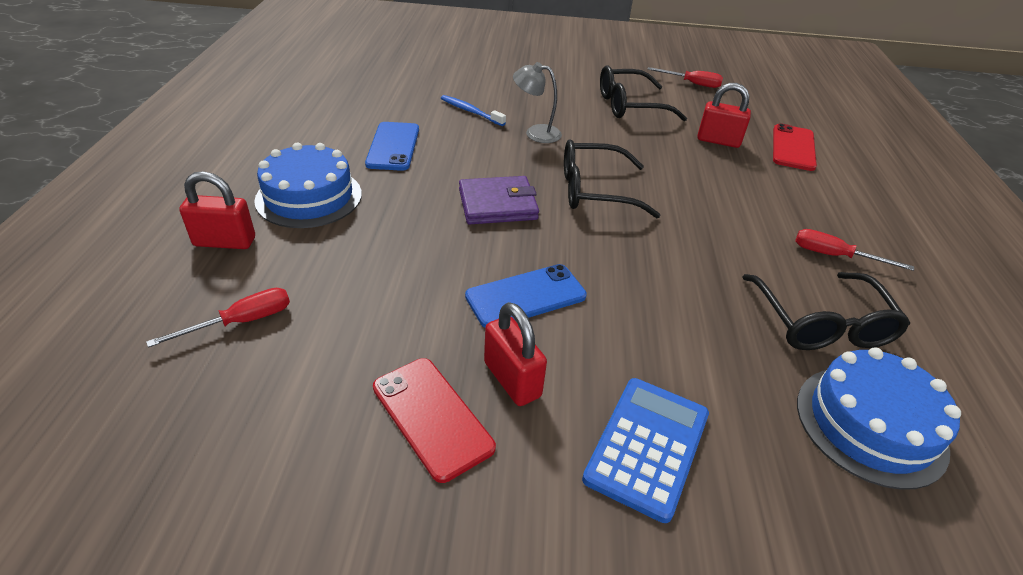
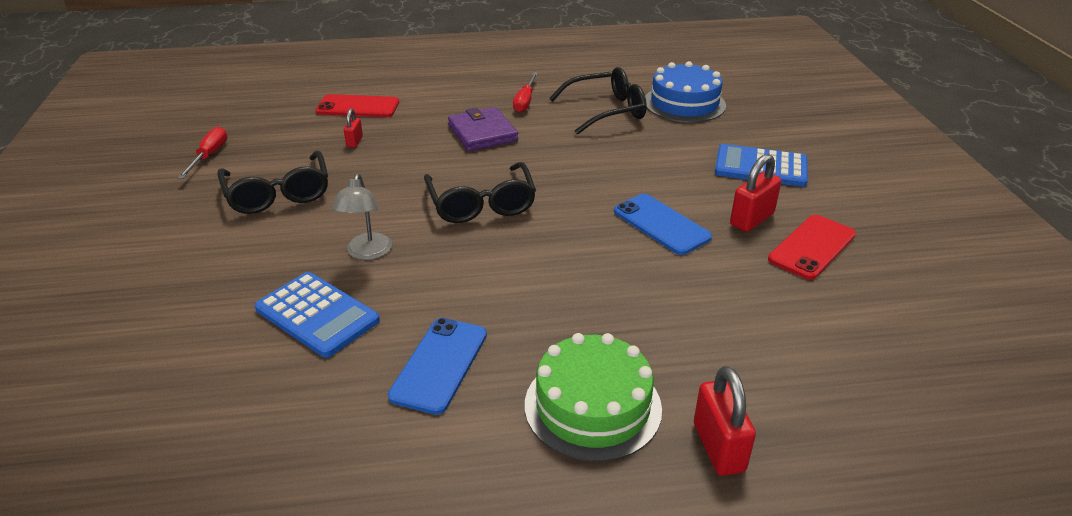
camera: 100 degrees left, 5 degrees down
red screwdriver [146,288,290,348] -> none
blue cake [254,143,362,228] -> green cake [525,333,662,462]
blue phone [365,122,419,171] -> blue phone turned 60 degrees counterclockwise [388,318,487,415]
blue toothbrush [441,95,506,126] -> blue calculator [255,272,380,358]
purple wallet [459,176,539,224] -> purple wallet moved to [448,107,518,151]
red padlock [697,83,751,148] -> red padlock [344,109,363,147], size x0.56

